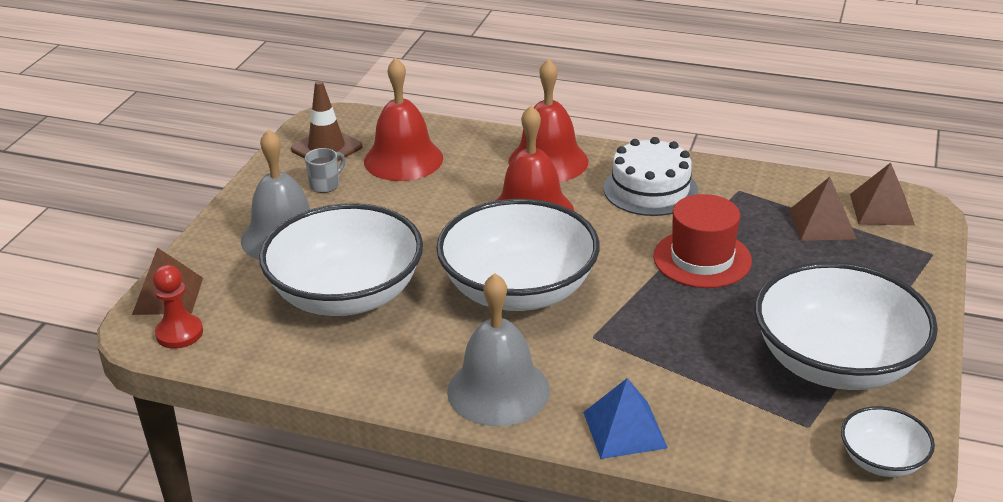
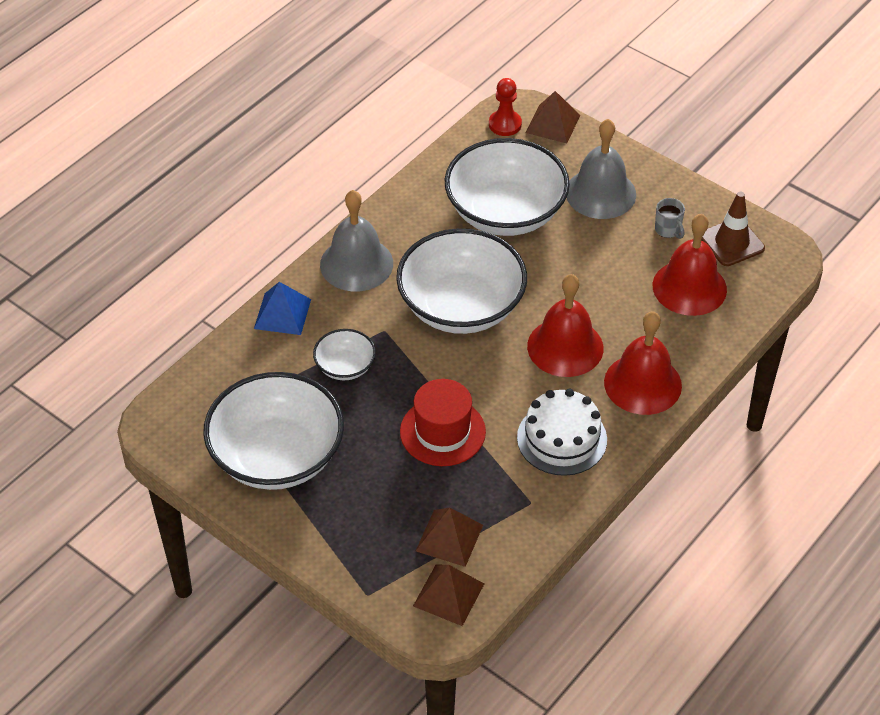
camera: 110 degrees right, 15 degrees up
white bowl [841,406,935,477] -> white bowl moved to [313,329,376,380]

